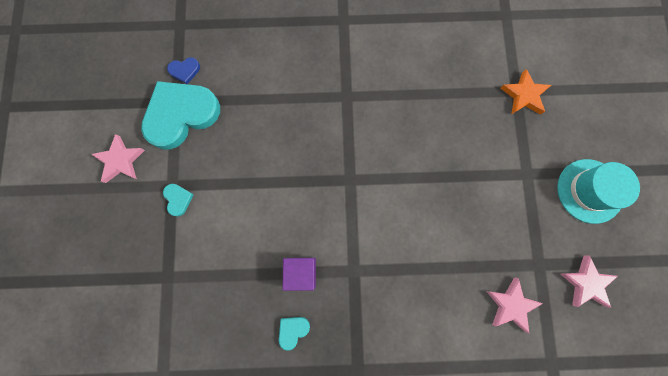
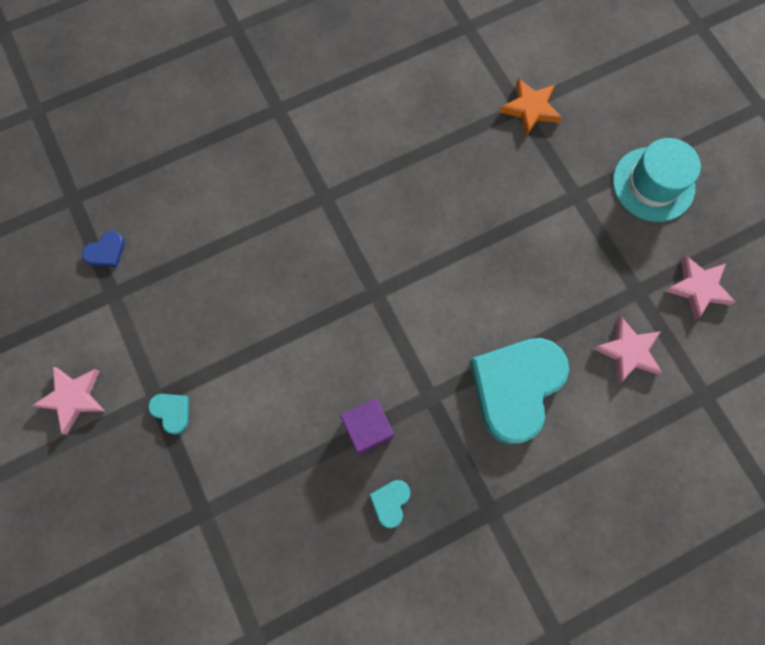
camera: 25 degrees left, 5 degrees down
turquoise heart [141,81,220,149] -> turquoise heart moved to [470,338,569,444]

